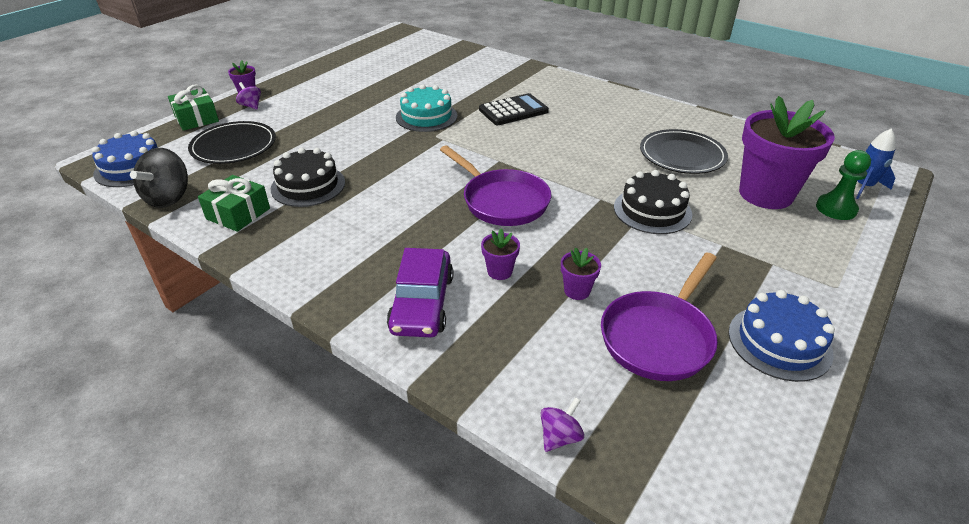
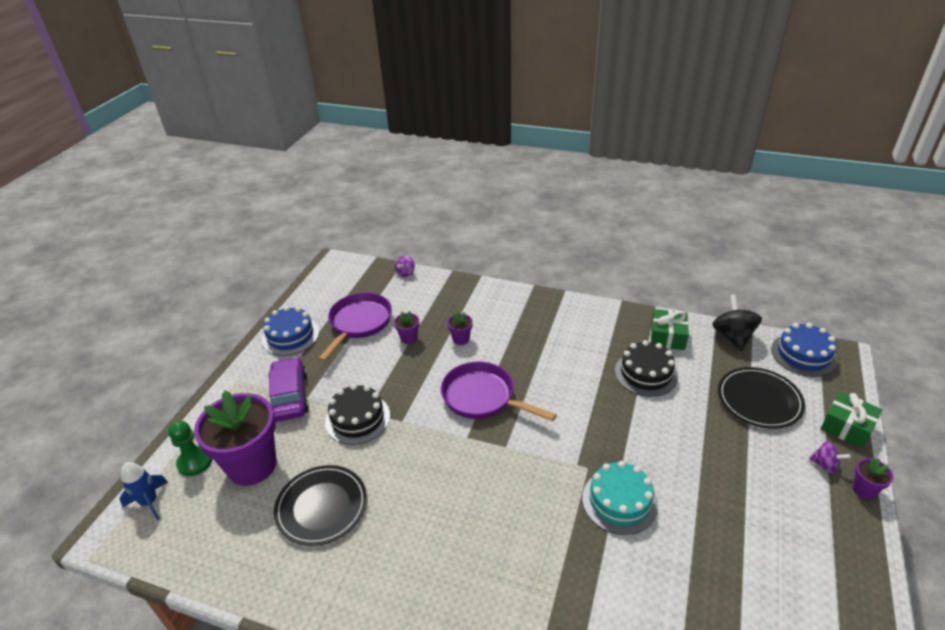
camera: 165 degrees right, 0 degrees up
purple car [387,248,453,337] -> purple car moved to [268,357,309,422]
black calculator [479,93,549,125] -> none

